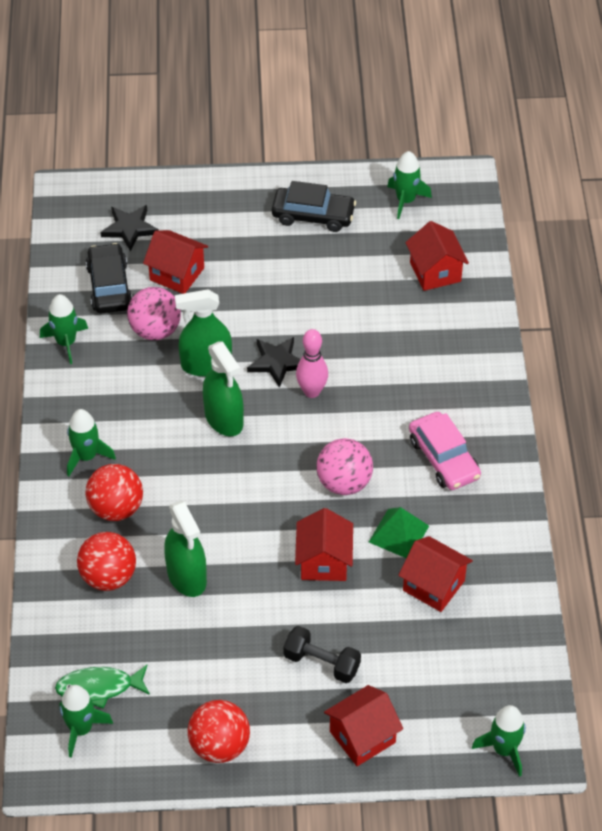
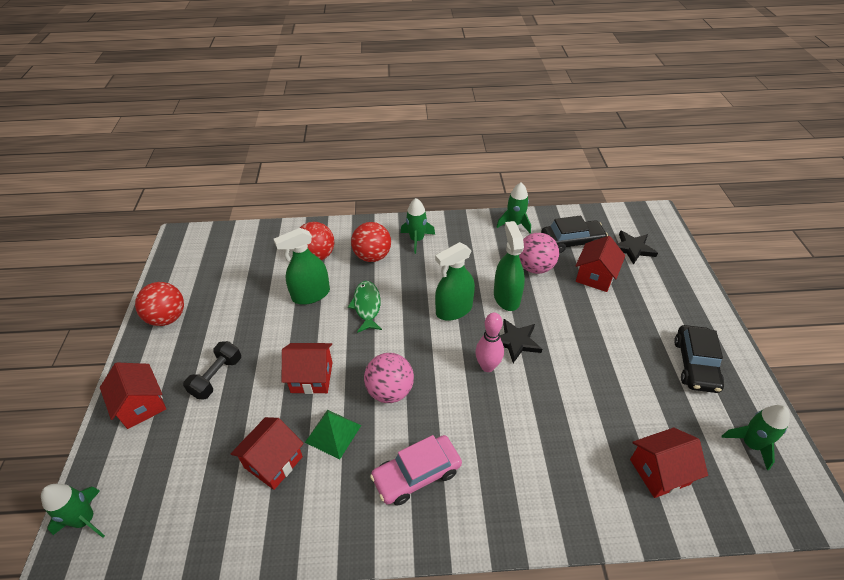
camera: 90 degrees right, 5 degrees down
green fish [55,665,150,709] -> green fish moved to [348,281,382,333]
green rocket [59,685,113,758] -> none

